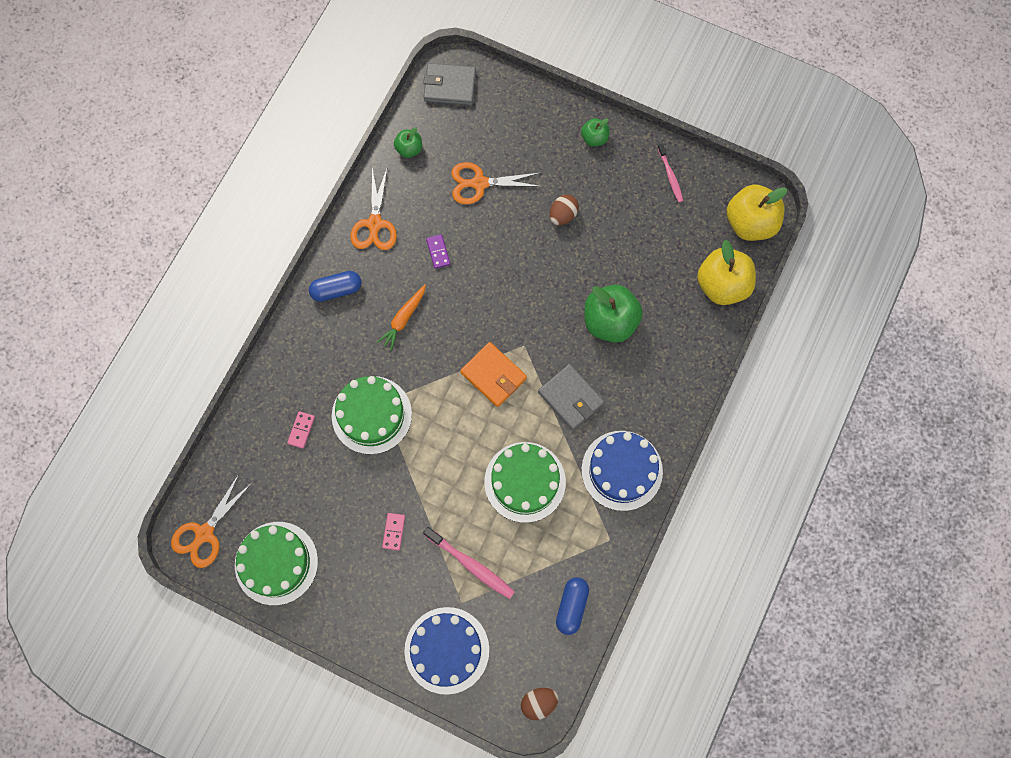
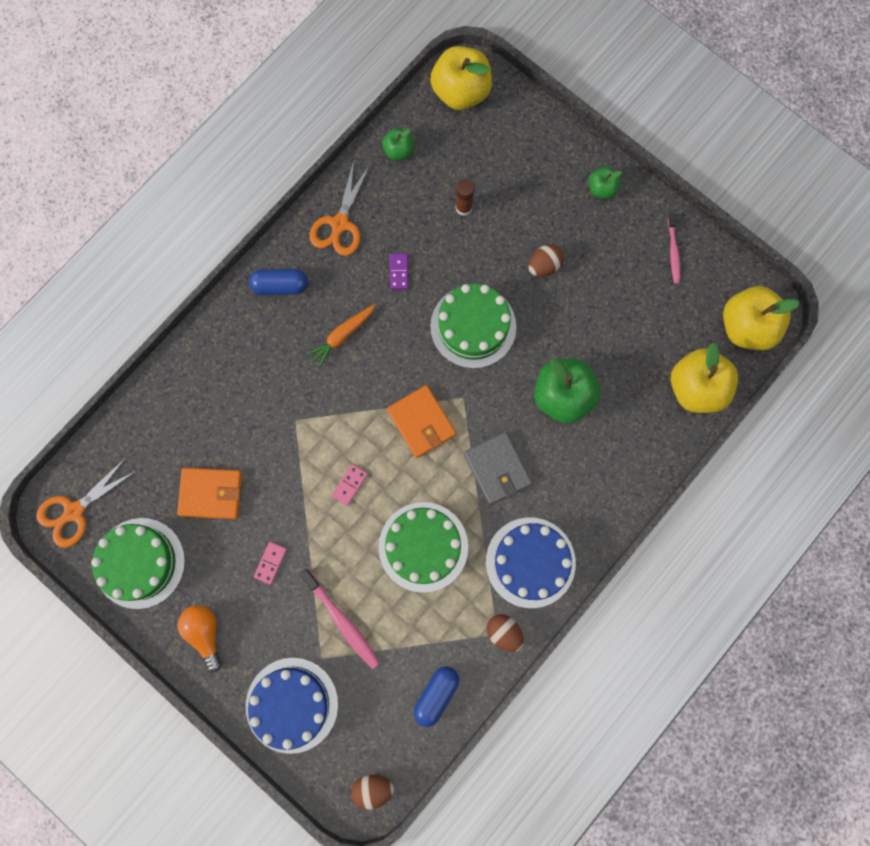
camera: 15 degrees right, 5 degrees up
pink domino [287,411,315,449] -> pink domino moved to [332,464,368,506]
green cake [332,376,412,455] -> green cake moved to [430,283,516,369]
grey wallet [423,63,476,105] -> yellow apple [430,46,492,110]
orange scissors [451,162,542,204] -> brown glue stick [456,179,475,216]
none -> orange wallet [177,468,242,519]
none -> orange light bulb [177,605,222,672]
none -> brown egg [487,614,524,652]

